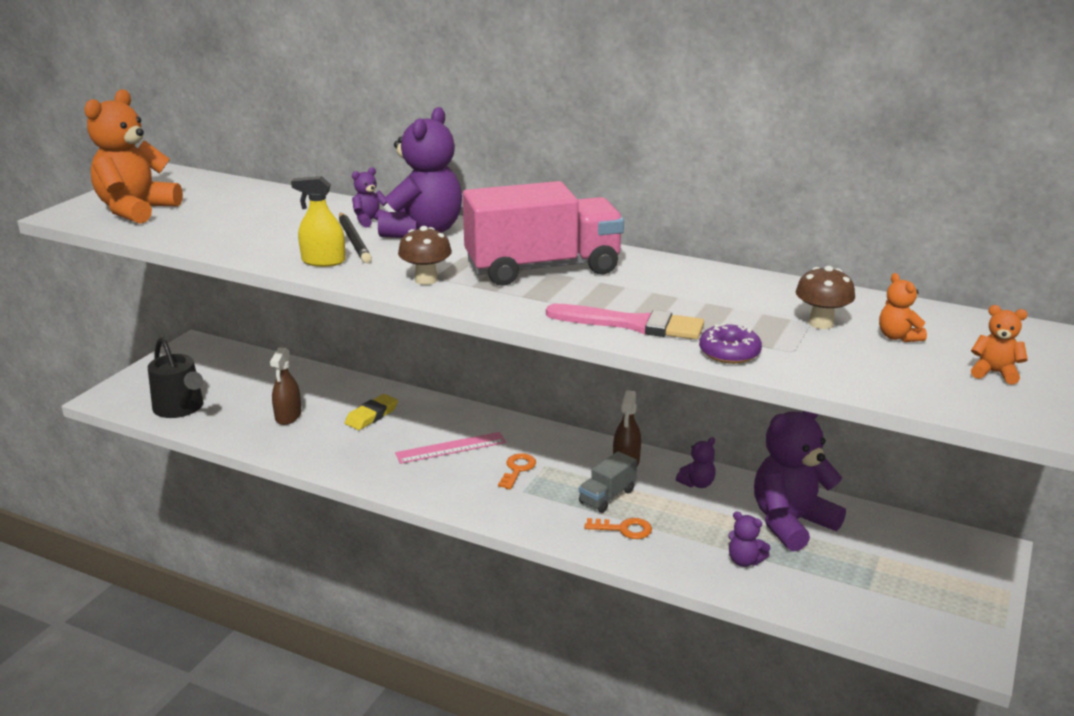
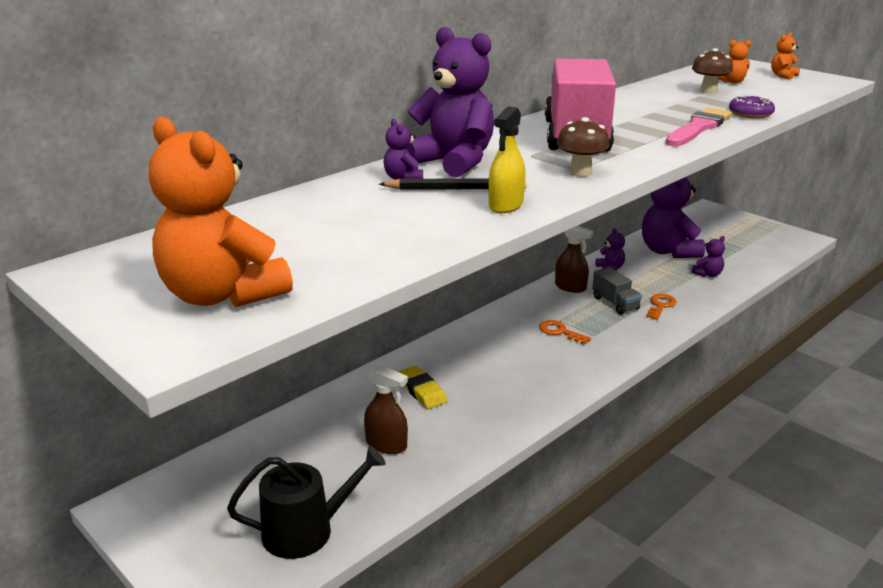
camera: 70 degrees left, 0 degrees up
pink ruler [395,432,506,464] -> none

